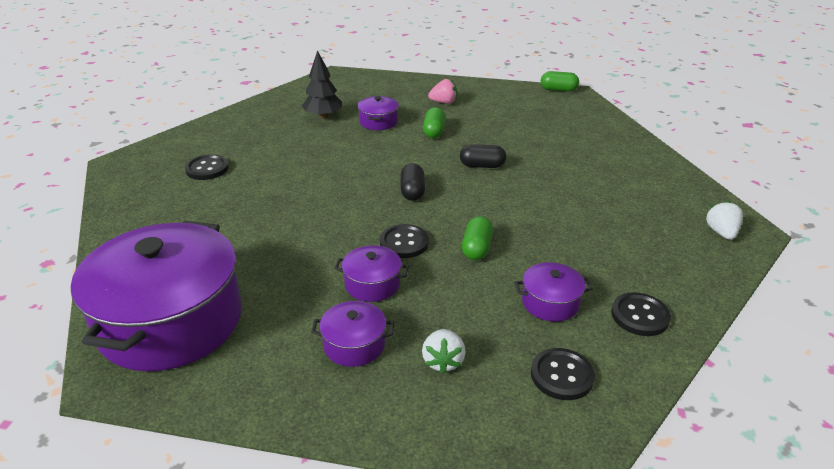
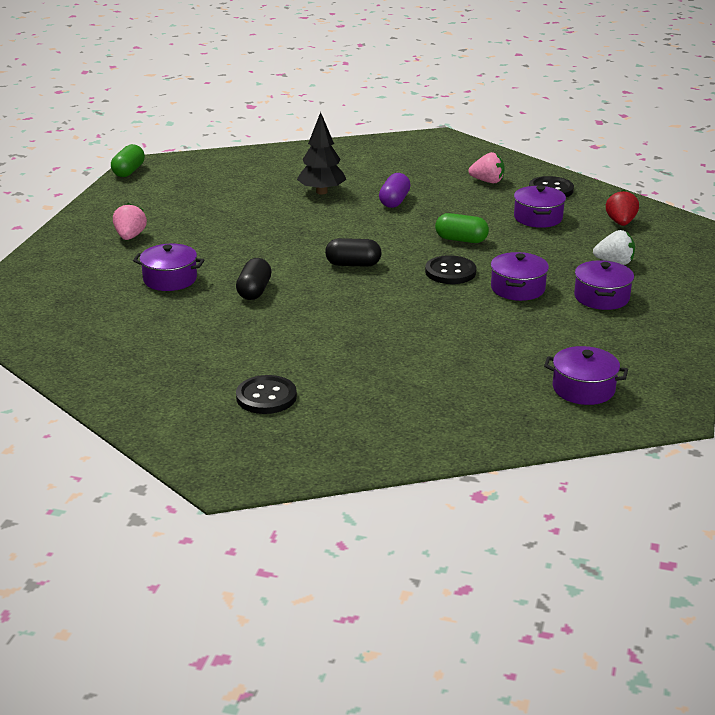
camera: 85 degrees left, 5 degrees down
purple pot [71,220,242,371] -> purple pot [544,346,628,405], size x0.42
black tree [302,50,342,119] -> black tree moved to [297,112,346,195]
green capsule [423,107,446,138] -> none
black capsule [460,144,506,168] -> black capsule moved to [236,258,272,300]
black button [531,348,595,400] -> red strawberry [606,190,639,226]
white strawberry [706,201,743,240] -> none
none -> purple capsule [379,173,411,208]
none -> pink strawberry [468,152,505,183]

